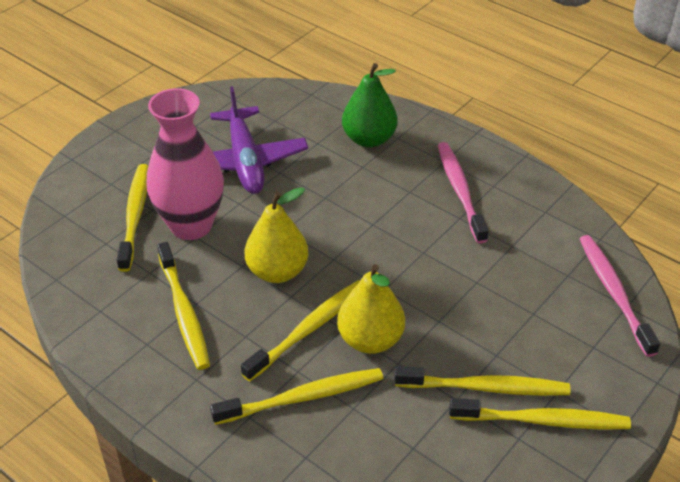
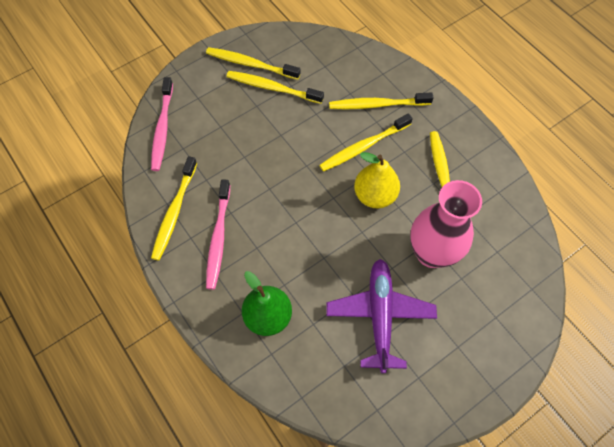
camera: 165 degrees left, 20 degrees up
yellow toothbrush [117,164,148,272] -> yellow toothbrush moved to [151,156,197,261]
yellow pear [337,264,405,354] -> none

